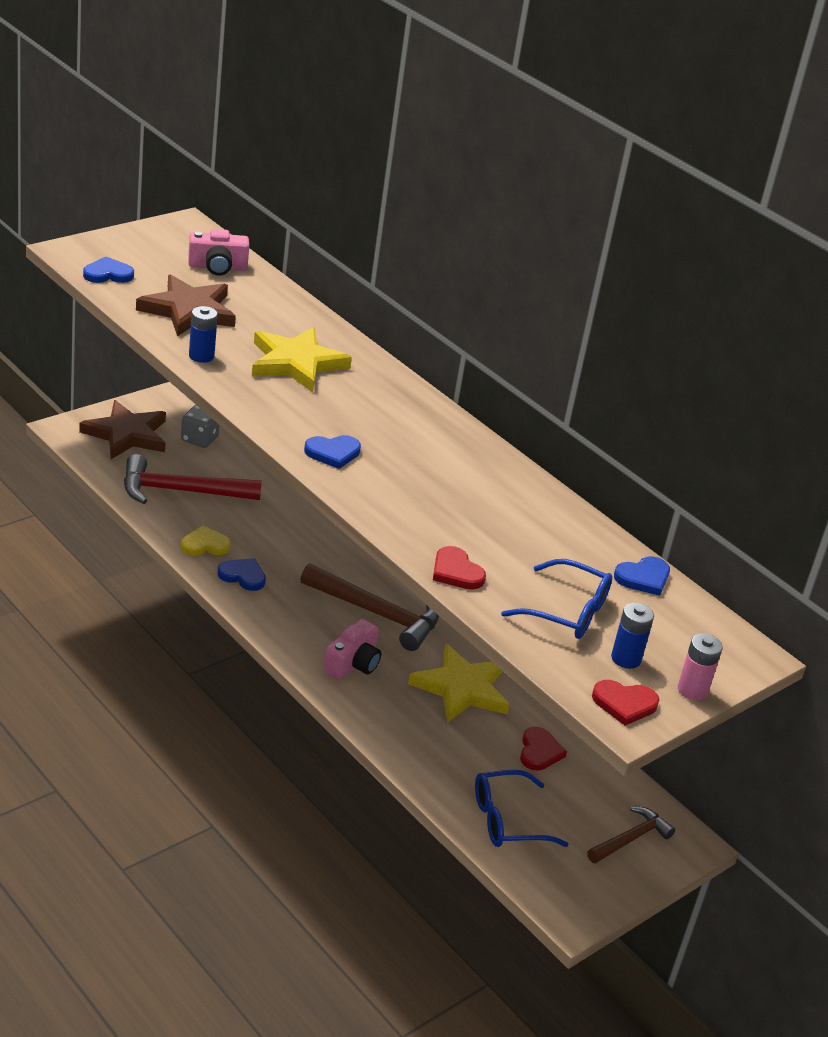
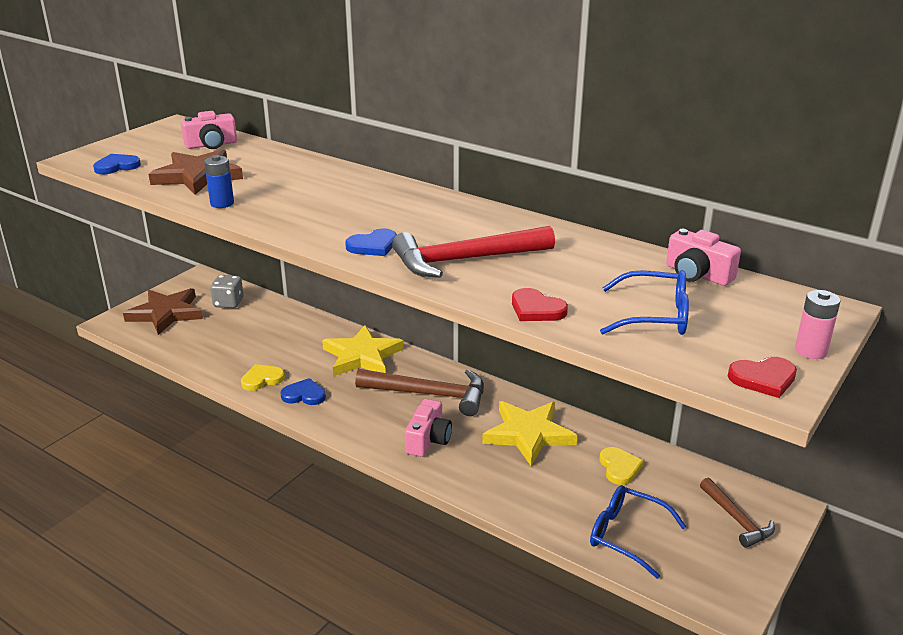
camera: 10 degrees left, 5 degrees down
red hammer [124,454,262,504] -> red hammer moved to [392,226,555,278]
yellow star [252,327,352,392] -> yellow star moved to [322,325,404,376]
blue glasses [475,770,568,847] -> blue glasses turned 60 degrees clockwise [590,485,686,579]
red heart [520,727,567,771] -> yellow heart [600,447,644,485]
brown hammer [587,807,675,863] -> brown hammer turned 120 degrees clockwise [700,478,775,548]
blue battery [611,603,654,669] -> none
blue heart [614,556,670,596] -> pink camera [666,229,741,286]

